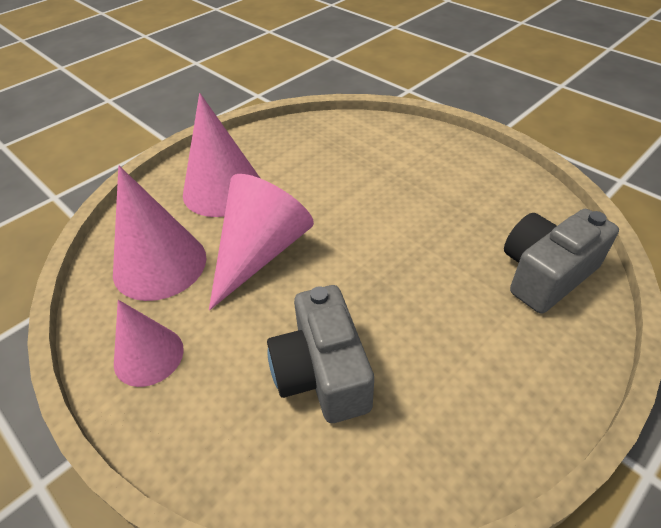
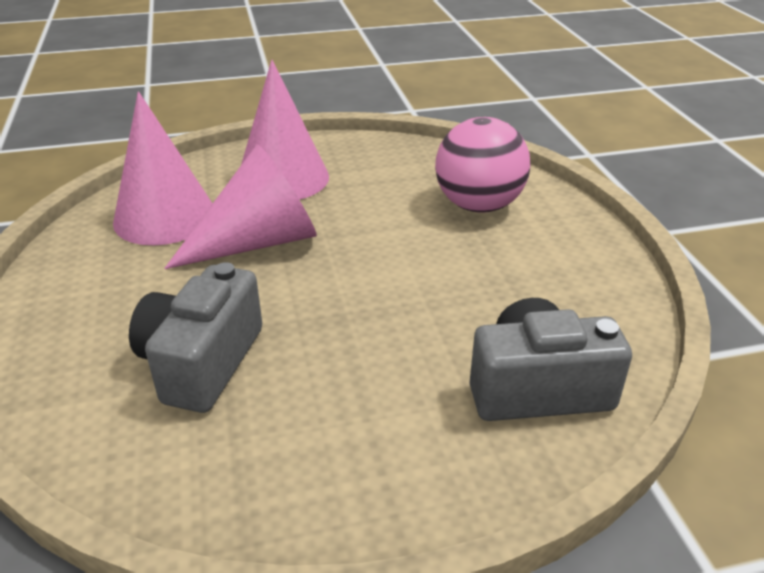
camera: 30 degrees right, 10 degrees down
pink cone [114,300,184,387] -> none
none -> pink ball [435,117,530,213]

